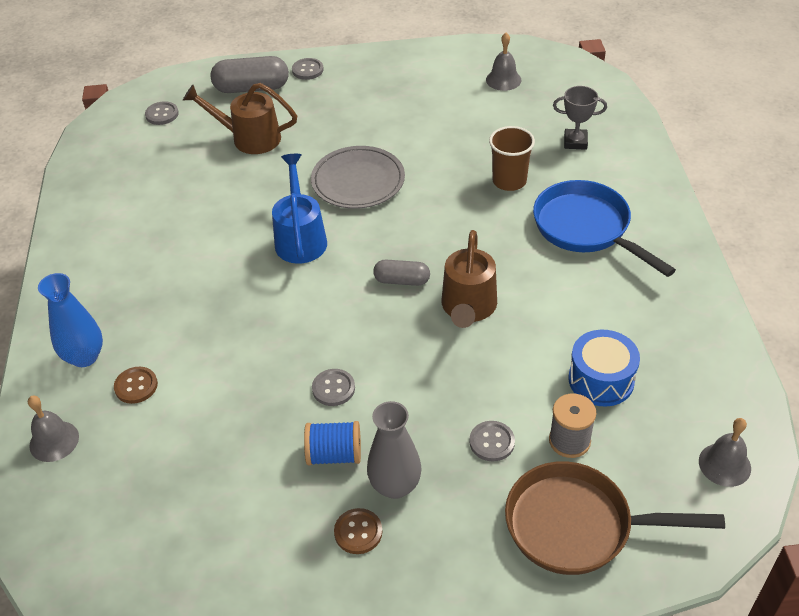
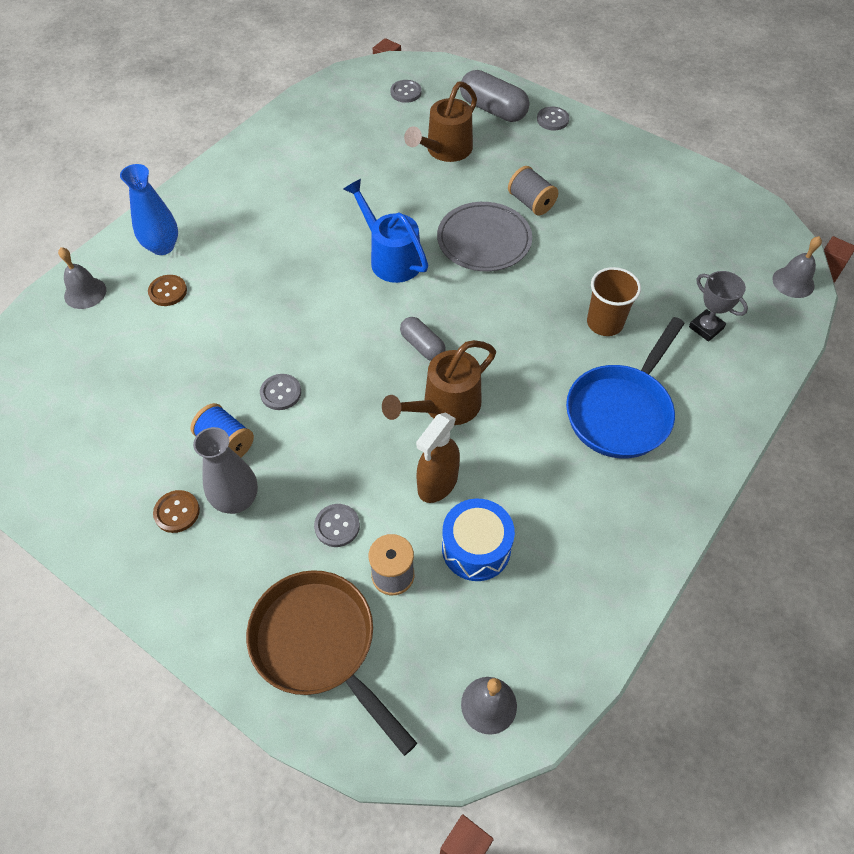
camera: 40 degrees right, 10 degrees up
brown watering can [183,83,297,154] -> brown watering can turned 105 degrees counterclockwise [404,82,477,162]
blue watering can [272,154,327,264] -> blue watering can turned 75 degrees counterclockwise [344,179,428,283]
grey bell [486,33,521,91] -> grey bell moved to [772,236,822,298]
blue pan [533,180,676,277] -> blue pan turned 150 degrees counterclockwise [566,317,685,459]
none -> brown spray bottle [416,412,460,503]
none -> grey spool [508,166,558,216]

